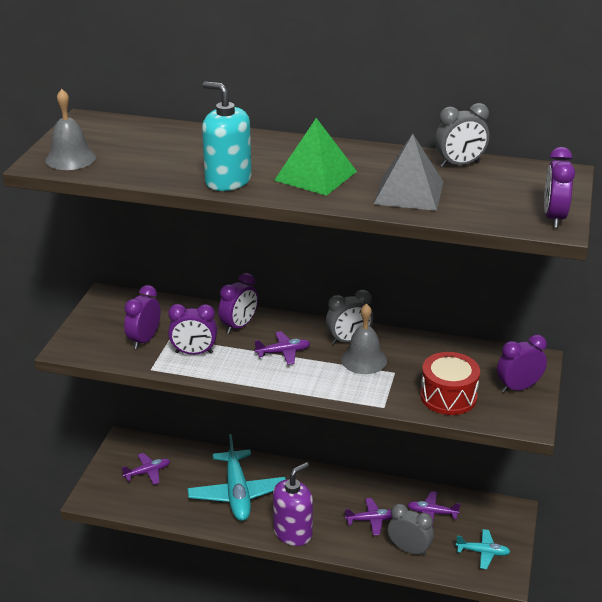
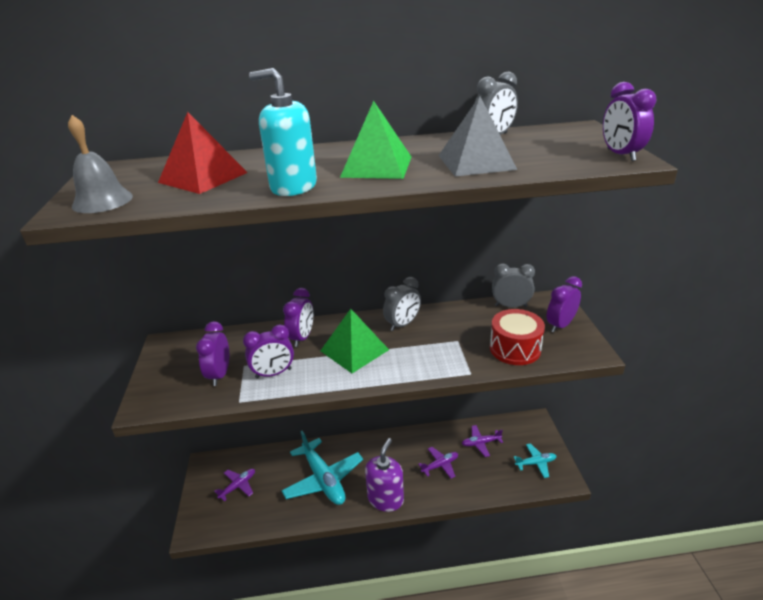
camera: 20 degrees left, 0 degrees up
purple plane [255,331,310,365] -> green pyramid [320,309,389,373]
grey bell [341,303,387,374] -> none
grey clock [388,504,434,556] -> grey clock moved to [492,263,535,307]
none -> red pyramid [158,112,248,194]

